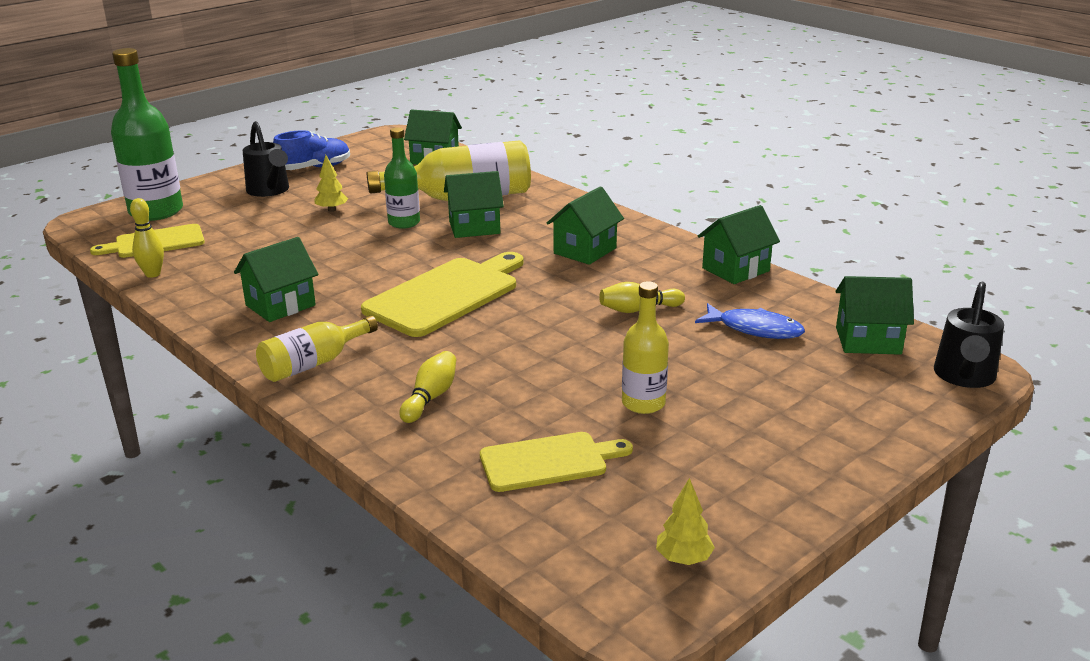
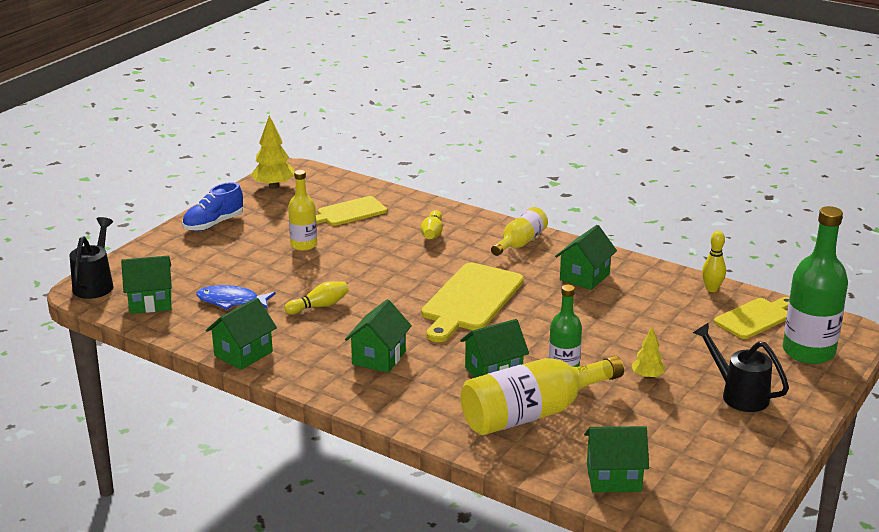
camera: 165 degrees right, 0 degrees up
blue shoe [273,130,350,170] -> blue shoe moved to [182,182,243,231]
yellow tree [656,478,715,565] -> yellow tree [251,115,294,189], size x1.66

